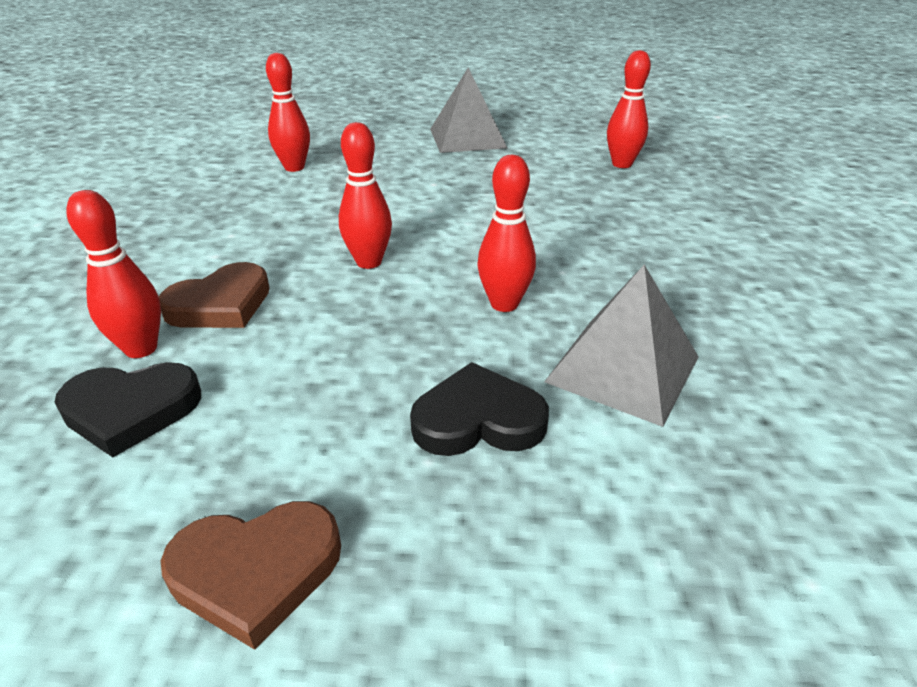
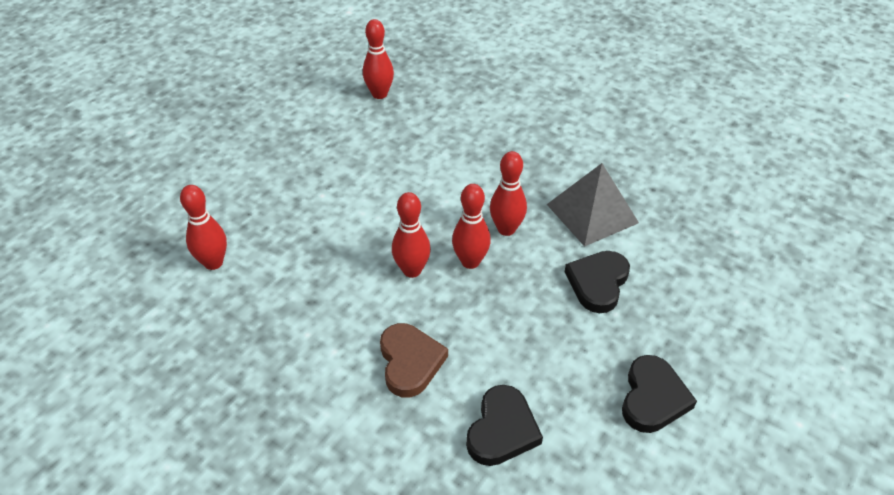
camera: 60 degrees left, 10 degrees up
red bowling pin [67,190,161,358] -> red bowling pin moved to [452,184,491,269]
brown heart [161,501,341,650] -> black heart [622,355,697,433]
grey pyramid [430,67,507,153] -> none

